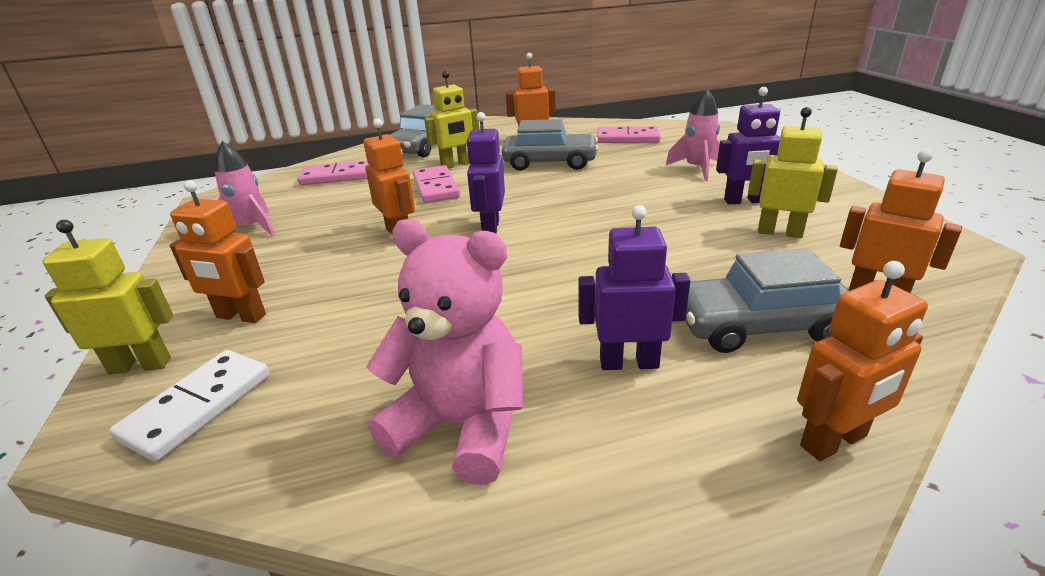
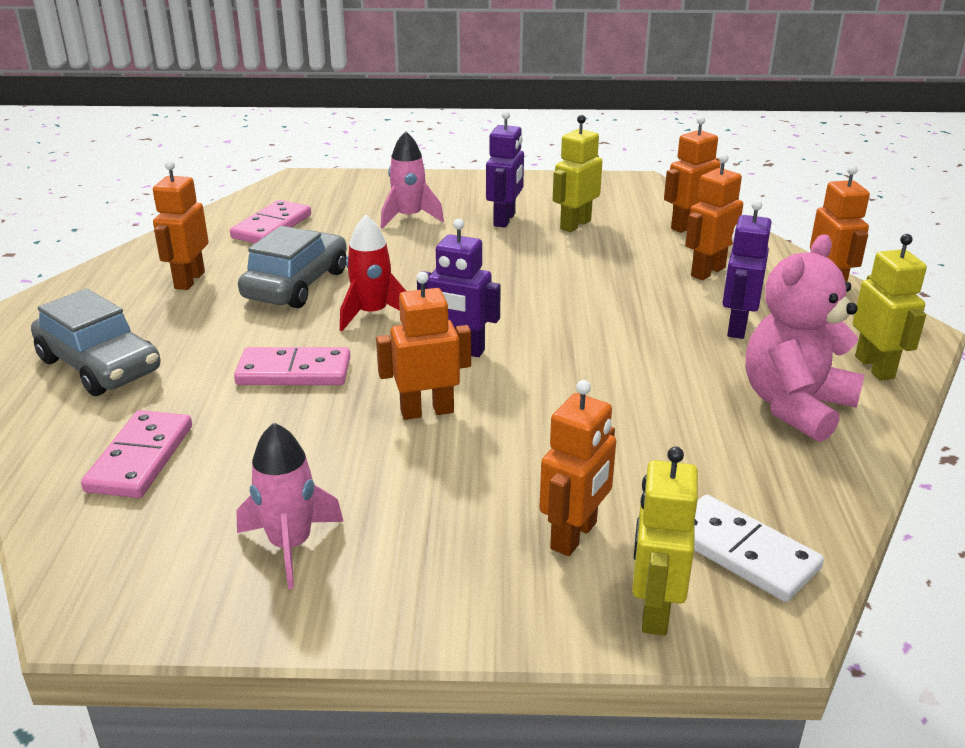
camera: 75 degrees left, 0 degrees up
yellow robot [424,71,479,169] -> yellow robot moved to [853,234,927,381]
grey car [685,248,849,353] -> orange robot [685,154,743,280]
none -> red rocket [340,215,406,331]

